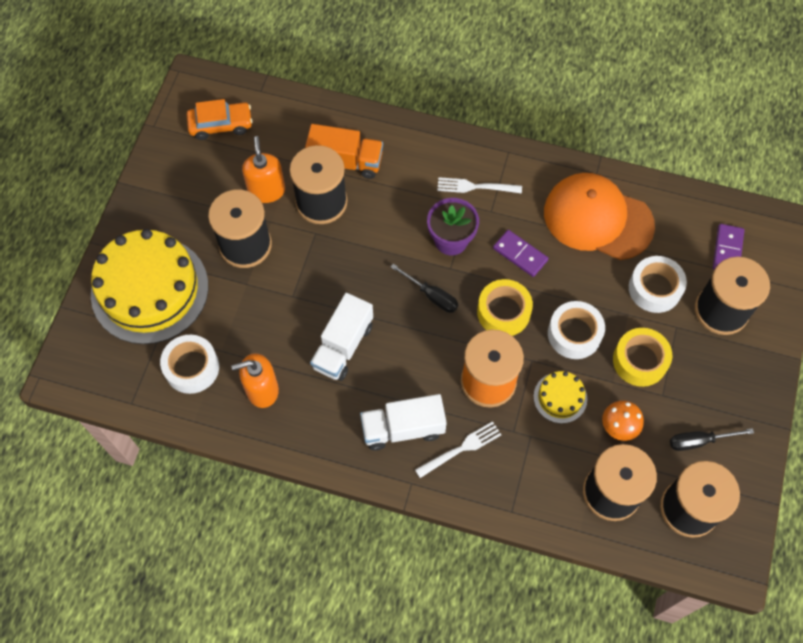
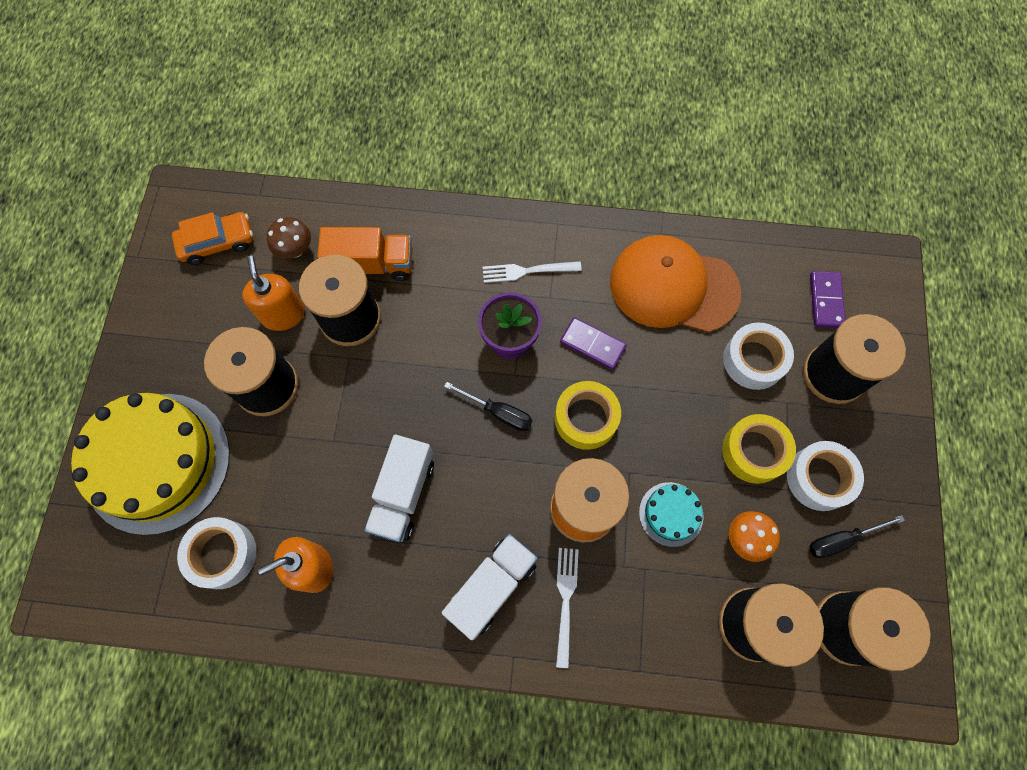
camera: 10 degrees left, 5 degrees up
white truck [360,394,447,450] -> white truck turned 150 degrees clockwise [442,534,538,640]
white fork [415,421,501,478] -> white fork turned 45 degrees counterclockwise [556,548,579,668]
yellow cake [534,371,587,423] -> turquoise cake [639,482,704,547]
white tape [548,301,605,359] -> white tape moved to [787,441,864,511]
none -> brown mushroom [267,217,311,259]

